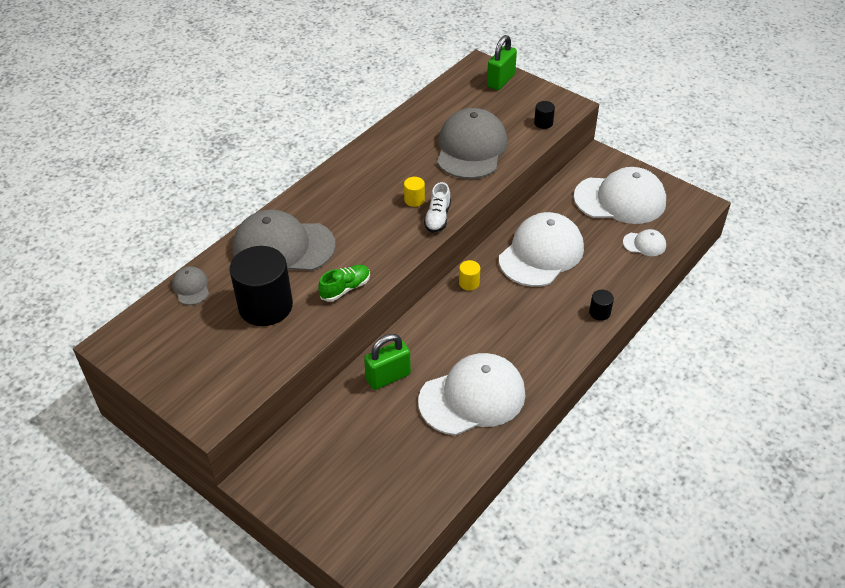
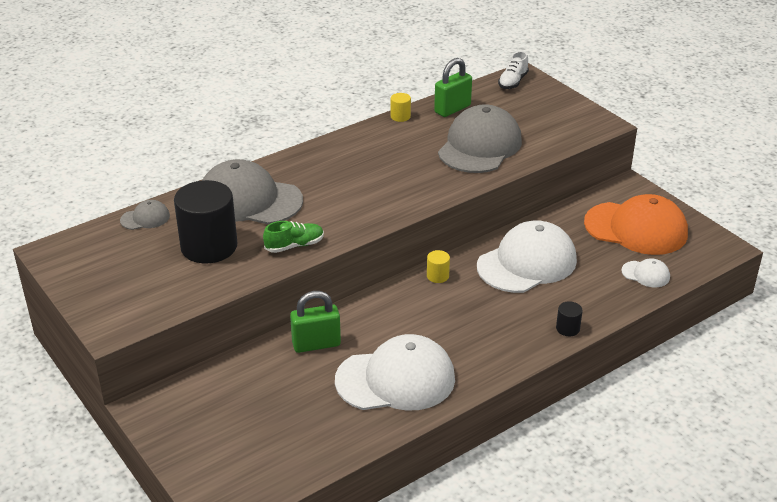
camera: 15 degrees right, 10 degrees down
grey cap [172,266,209,305] -> grey cap turned 75 degrees clockwise [120,200,170,230]
yellow cylinder [404,177,425,207] -> yellow cylinder moved to [391,93,411,122]
white shoe [424,182,451,233] -> white shoe moved to [498,51,529,89]
green padlock [487,35,517,90] -> green padlock moved to [434,58,472,117]
black cylinder [534,101,555,129] -> none
white cap [574,167,666,224] -> orange cap [584,194,688,255]

